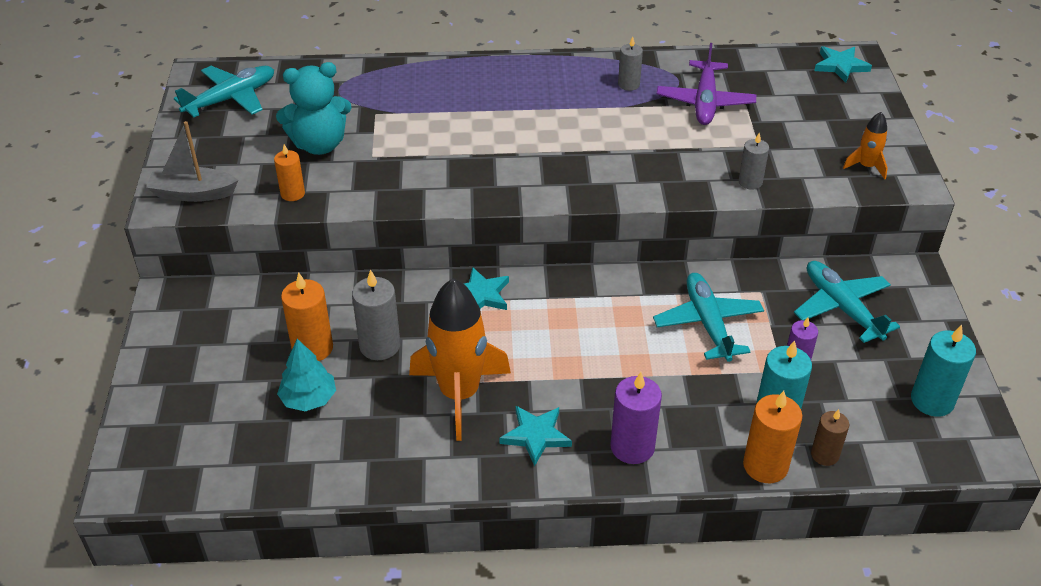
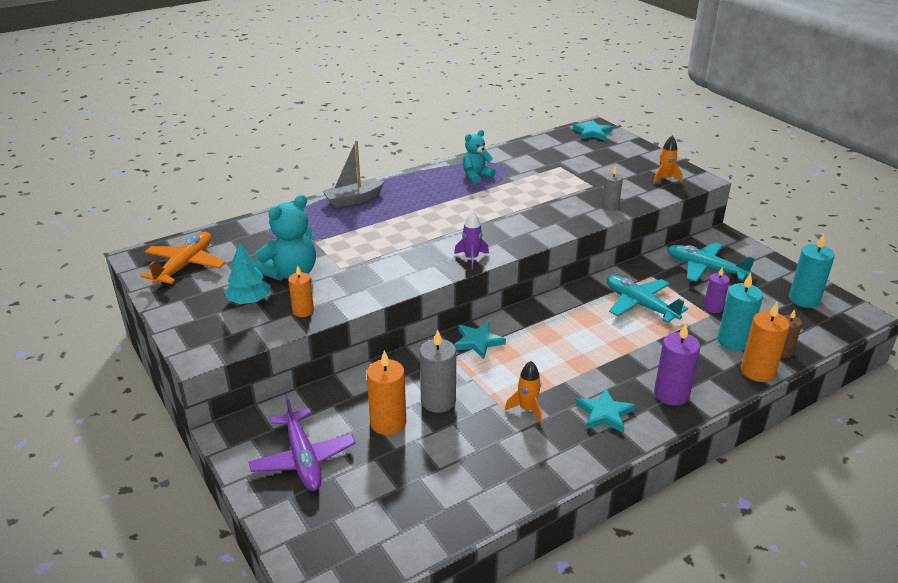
camera: 30 degrees left, 10 degrees down
grey boat [146,121,238,202] -> grey boat moved to [322,140,384,208]
turquoise plane [174,66,274,117] -> orange plane [141,232,226,285]
turquoise tree [277,339,336,411] -> turquoise tree moved to [224,242,271,304]
orange rocket [409,278,511,441] -> orange rocket [505,361,542,423], size x0.47
grey candle [618,36,643,91] -> turquoise teddy bear [463,130,496,184]
purple plane [657,43,756,125] -> purple plane moved to [248,395,356,491]
none -> purple rocket [454,210,489,270]

